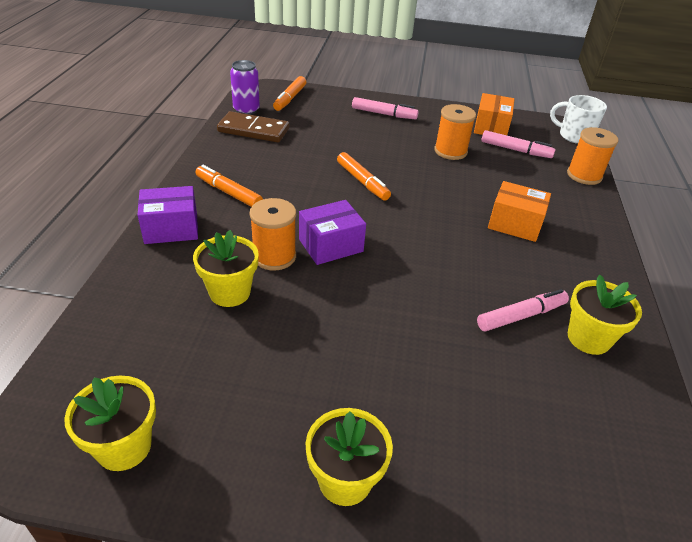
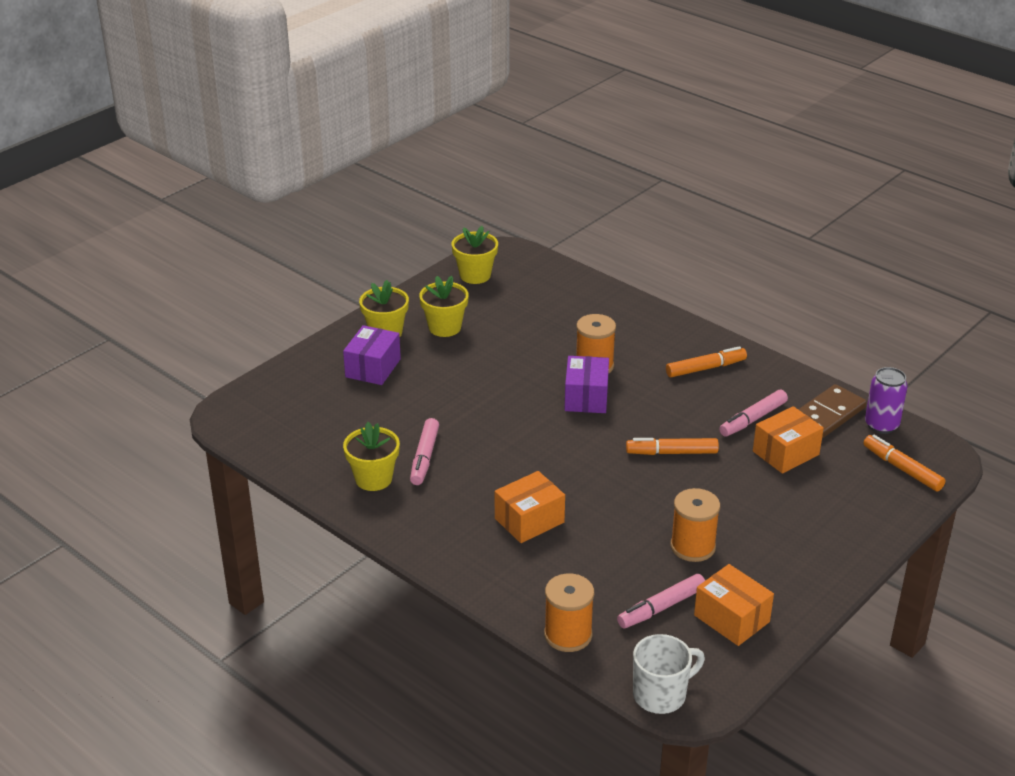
camera: 125 degrees right, 5 degrees down
purple box [138,186,198,244] -> purple box moved to [343,325,401,385]
yellow flower pot [193,230,259,307] -> yellow flower pot moved to [419,276,469,337]
pink marker [352,97,419,120] -> pink marker moved to [719,390,788,436]
none -> orange box [753,406,824,474]

